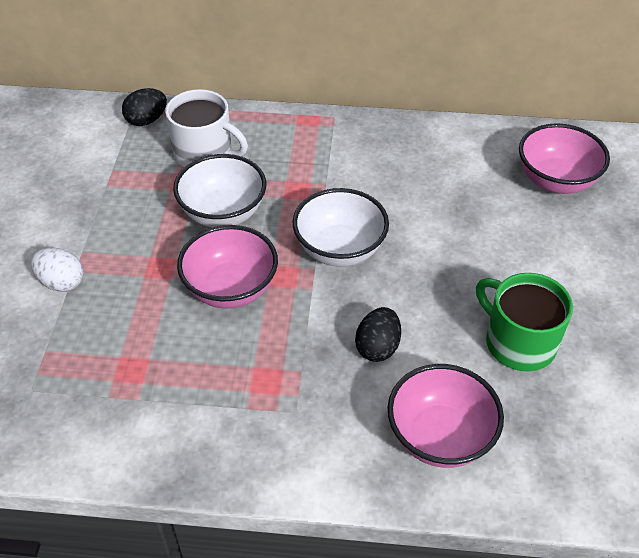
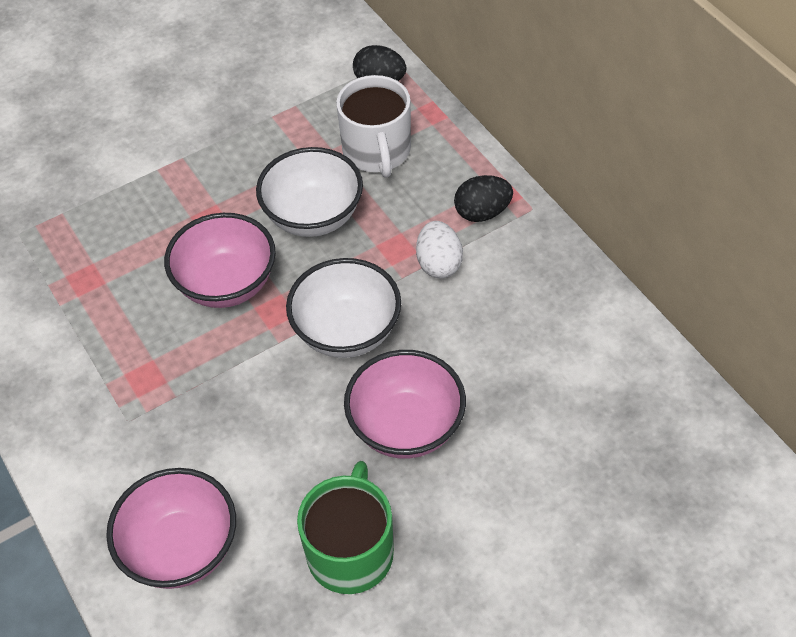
camera: 55 degrees right, 5 degrees up
white egg [31,248,84,292] -> white egg moved to [416,221,463,278]
black egg [355,307,401,362] -> black egg moved to [454,175,513,222]
pink bowl [519,123,610,194] -> pink bowl moved to [344,350,466,459]

